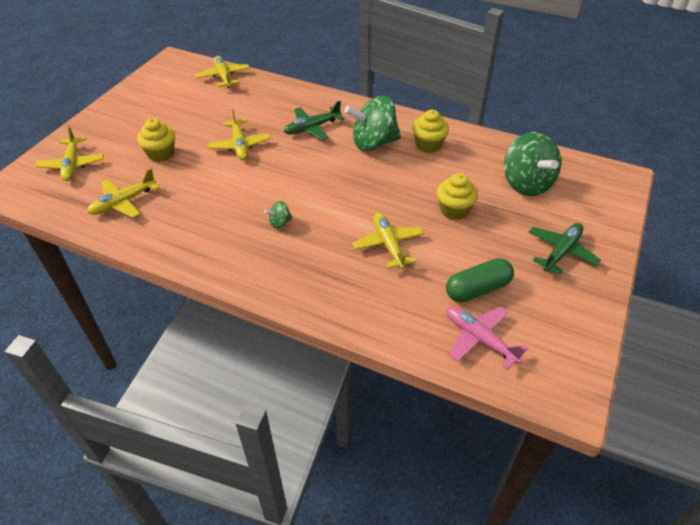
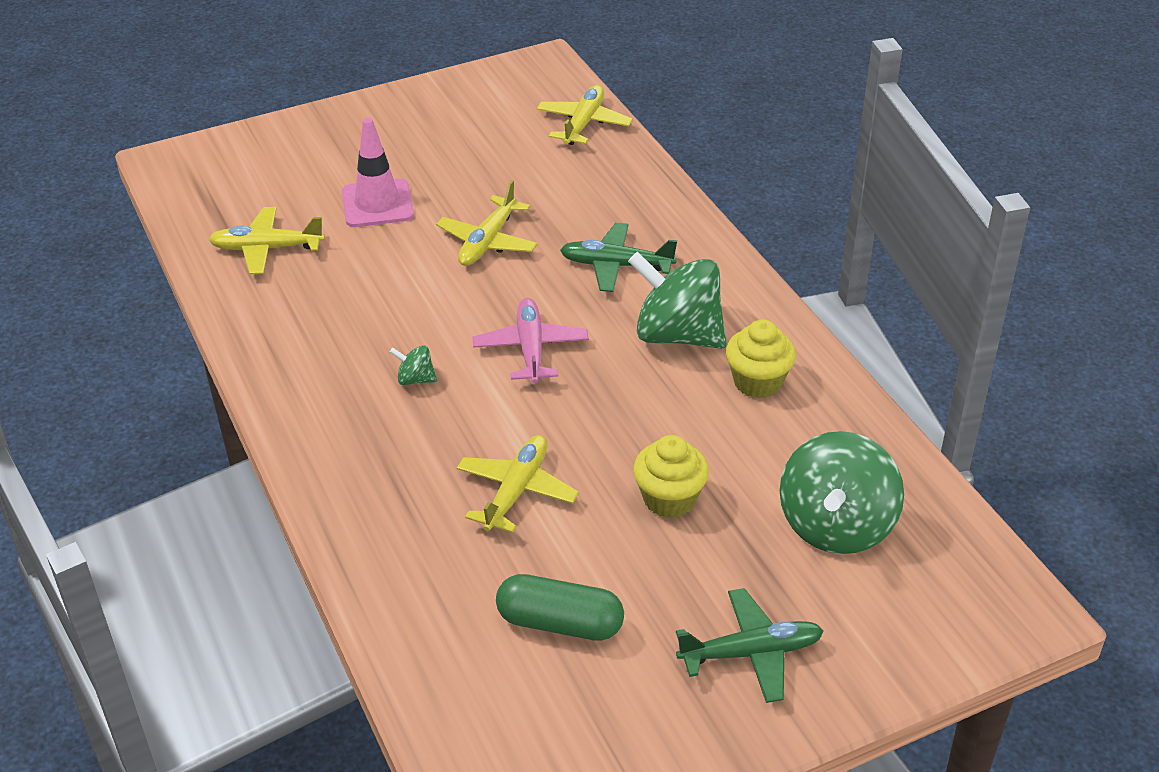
camera: 40 degrees right, 5 degrees down
yellow plane [36,126,104,181] -> none
yellow cupcake [137,118,175,162] -> pink traffic cone [342,118,414,227]
pink plane [447,306,528,370] -> pink plane moved to [473,298,589,384]

